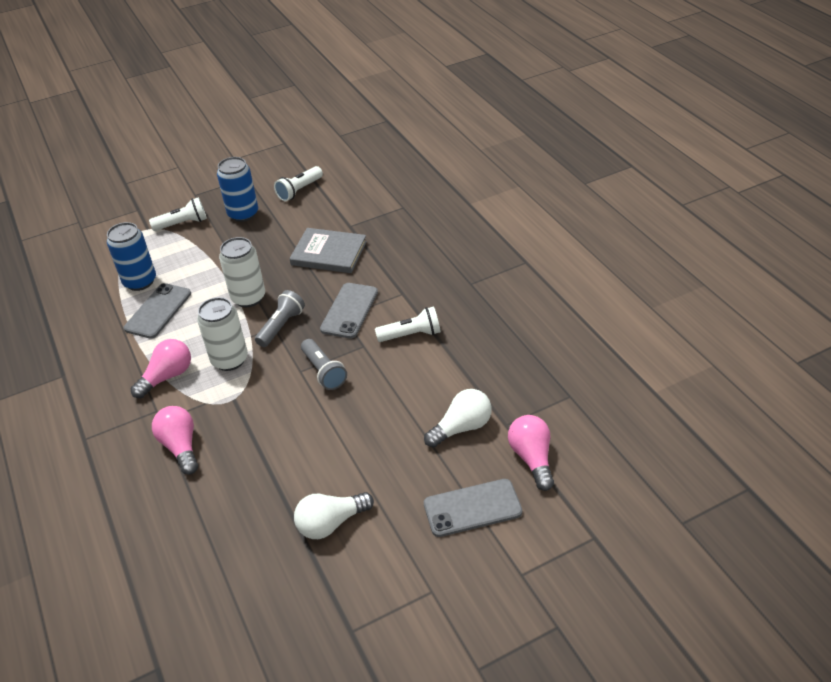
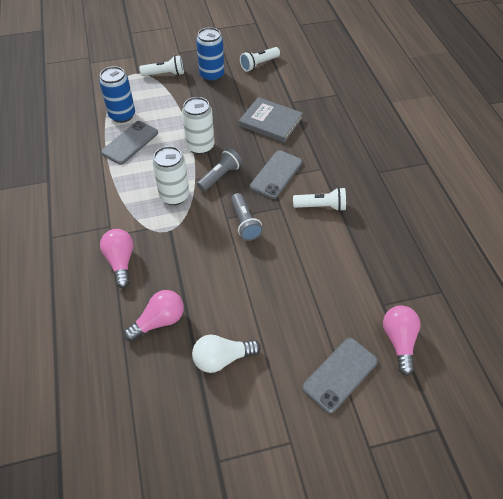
camera: 10 degrees right, 10 degrees up
pink light bulb [131,339,191,398] -> pink light bulb moved to [124,290,184,342]
white light bulb [424,389,492,448] -> none
grey phone [424,479,522,537] -> grey phone turned 45 degrees counterclockwise [302,338,378,413]

